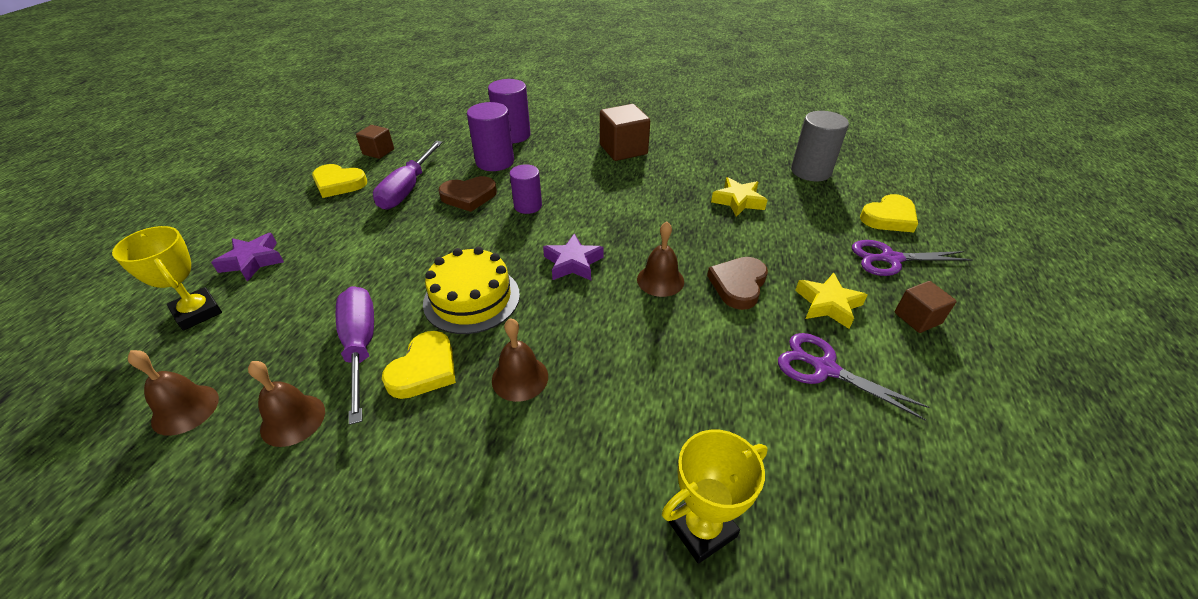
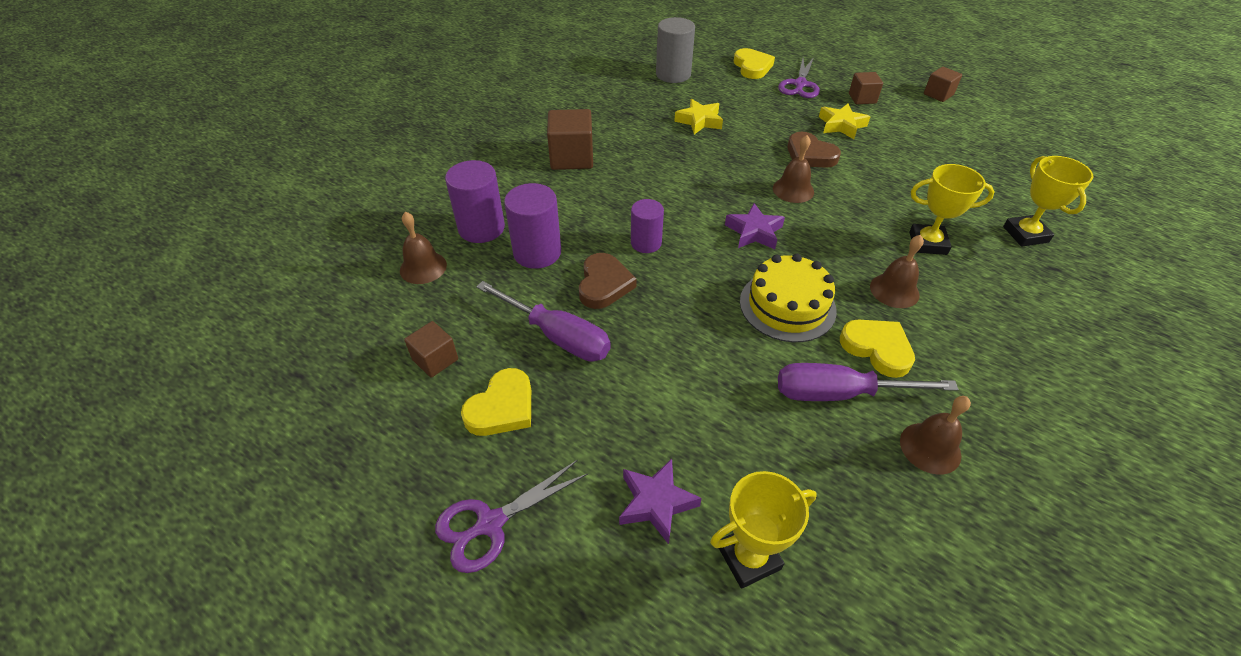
camera: 70 degrees left, 5 degrees up
brown bell [128,350,219,436] -> brown bell moved to [400,212,447,284]
purple scissors [778,333,930,421] -> purple scissors moved to [435,460,588,573]
none -> yellow trophy [909,164,994,255]
none -> brown cube [924,67,962,102]

